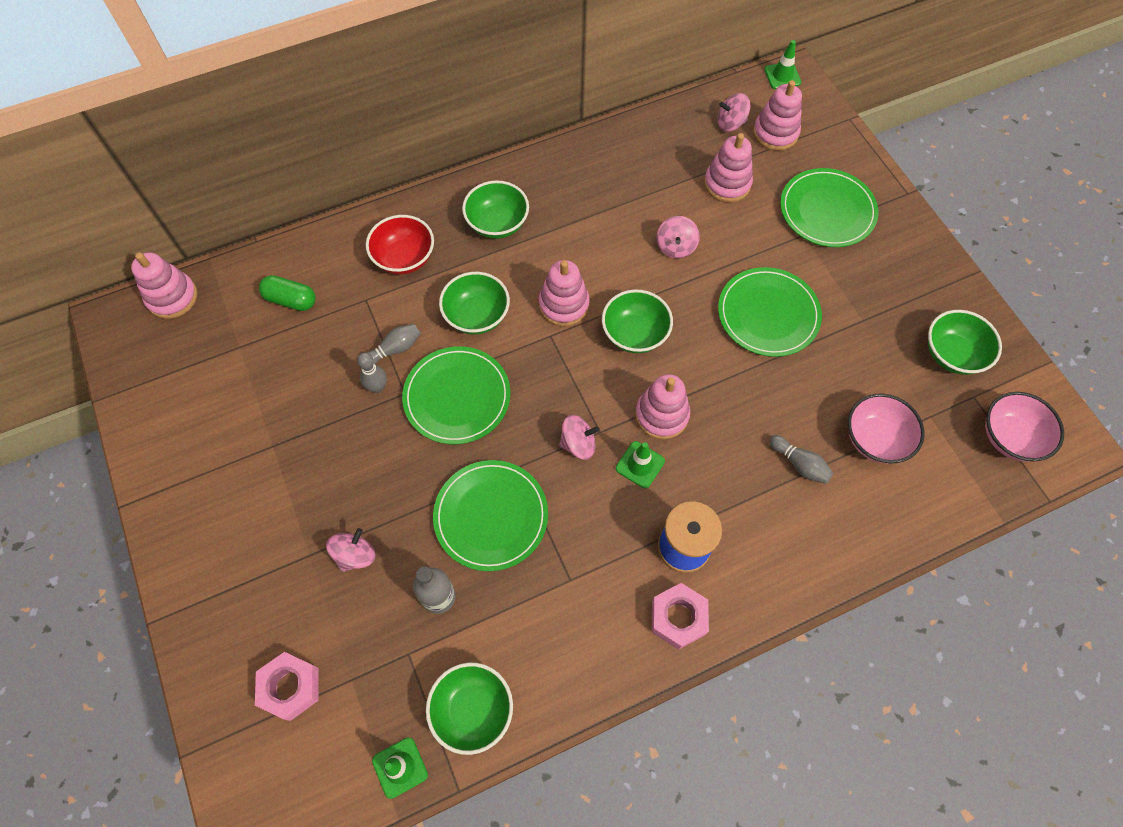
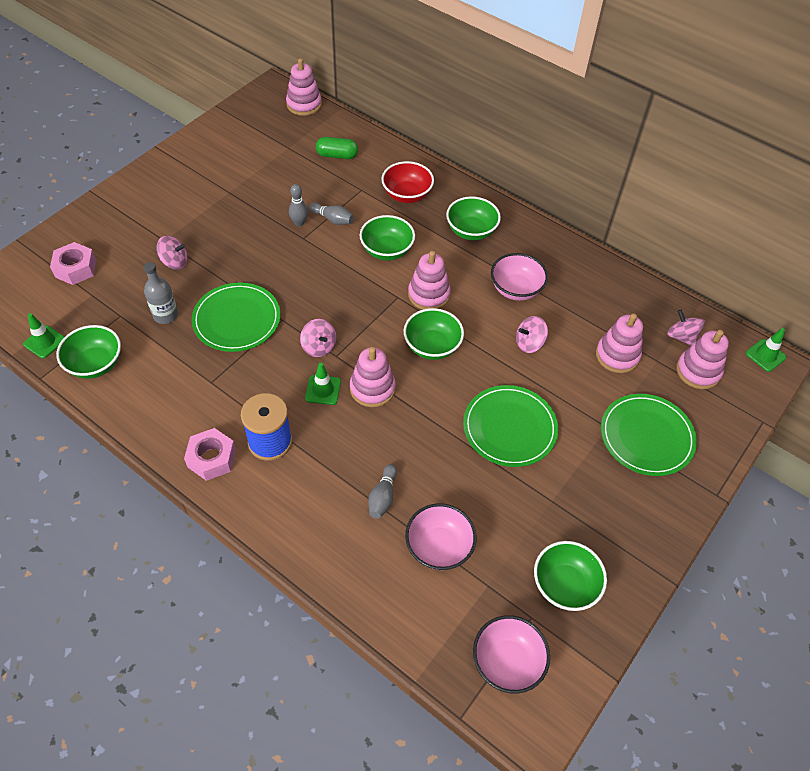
camera: 60 degrees right, 10 degrees down
green capsule [259,275,316,311] -> green capsule turned 75 degrees counterclockwise [316,137,358,159]
green plate [402,346,510,444] -> none
none -> pink bowl [491,253,548,301]

